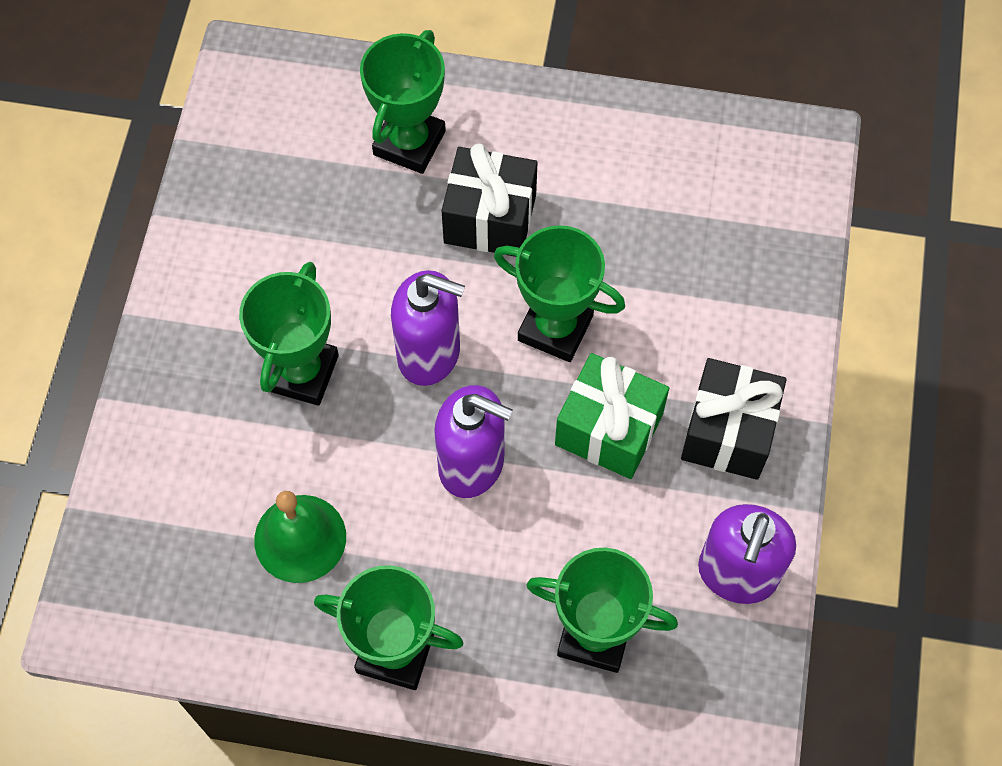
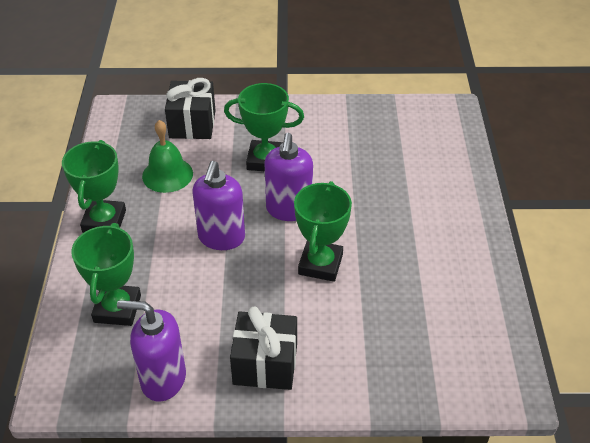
camera: 80 degrees right, 20 degrees down
green trophy [360,30,446,174] -> none
black gift [441,144,537,257] -> black gift moved to [165,78,216,139]
green gift [555,353,669,479] -> none

